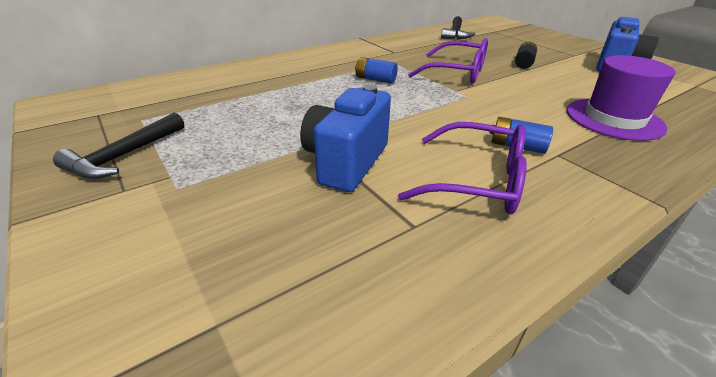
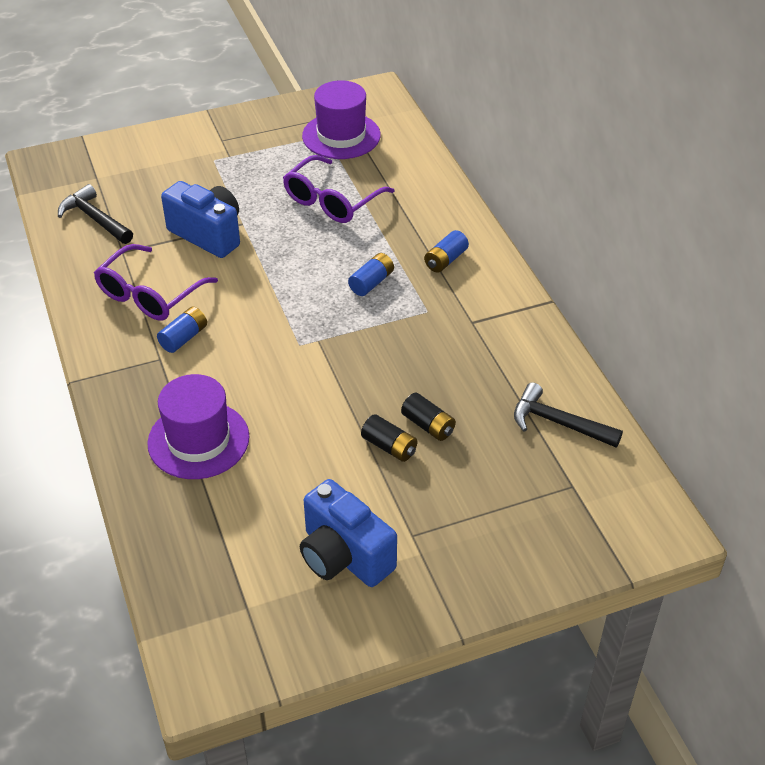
camera: 105 degrees right, 10 degrees up
black hammer [53,113,184,179] -> black hammer moved to [58,184,133,244]
purple glasses [408,38,488,84] -> purple glasses moved to [283,155,394,223]
none -> purple hat [302,80,381,159]
none -> black battery [401,393,456,441]
none -> blue battery [424,230,469,273]

